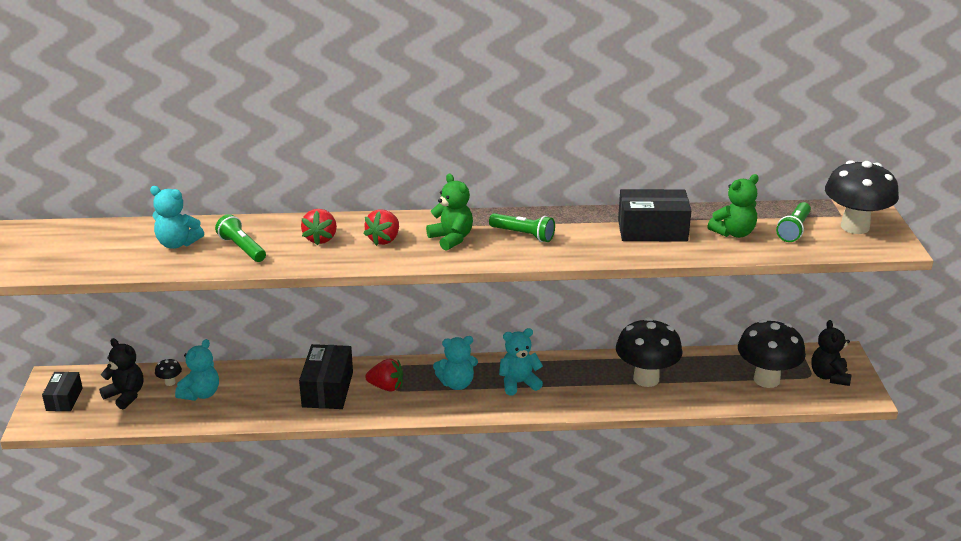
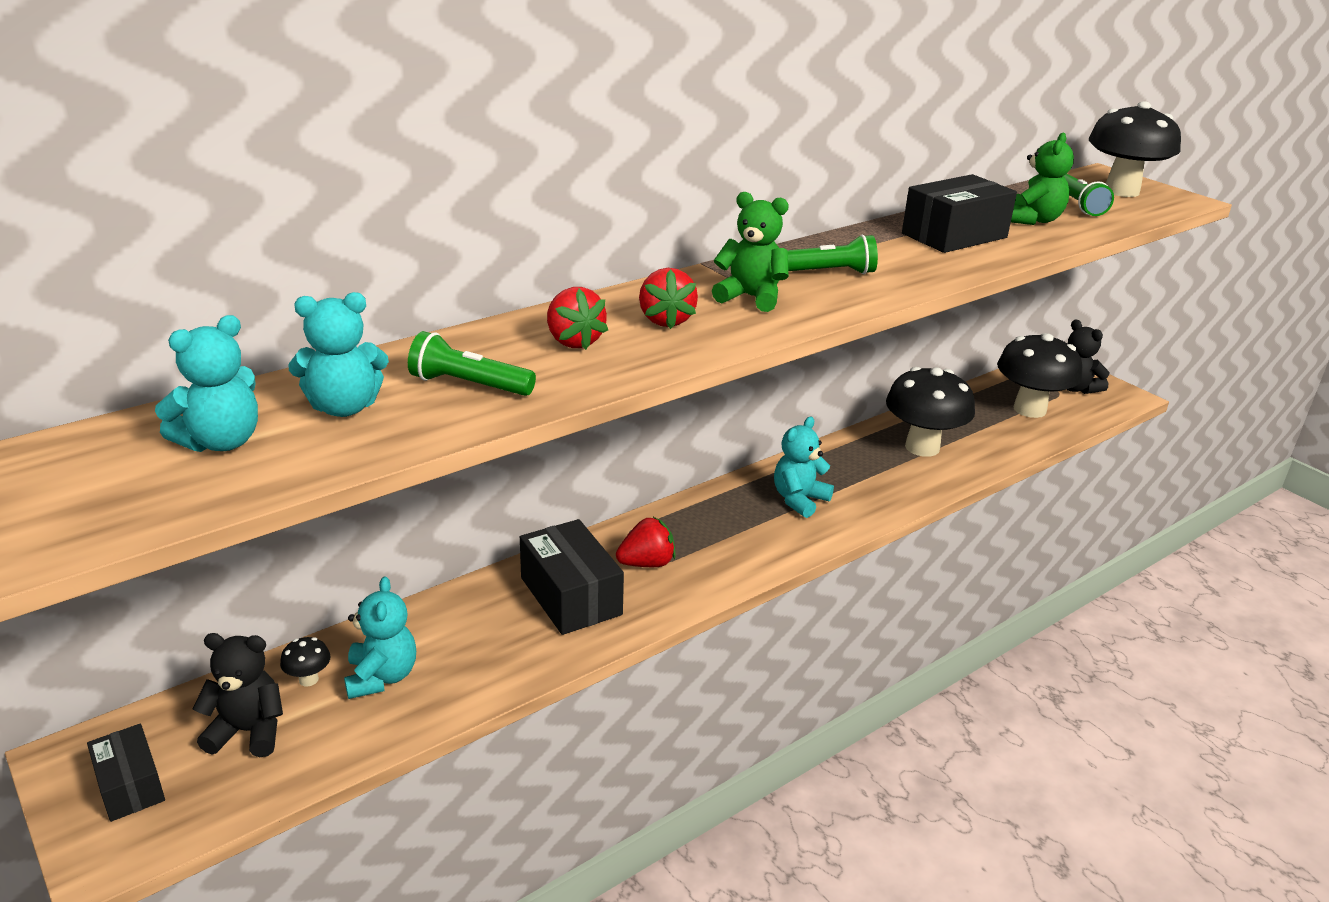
camera: 35 degrees left, 0 degrees up
turquoise teddy bear [433,336,478,390] -> turquoise teddy bear moved to [155,315,258,452]

